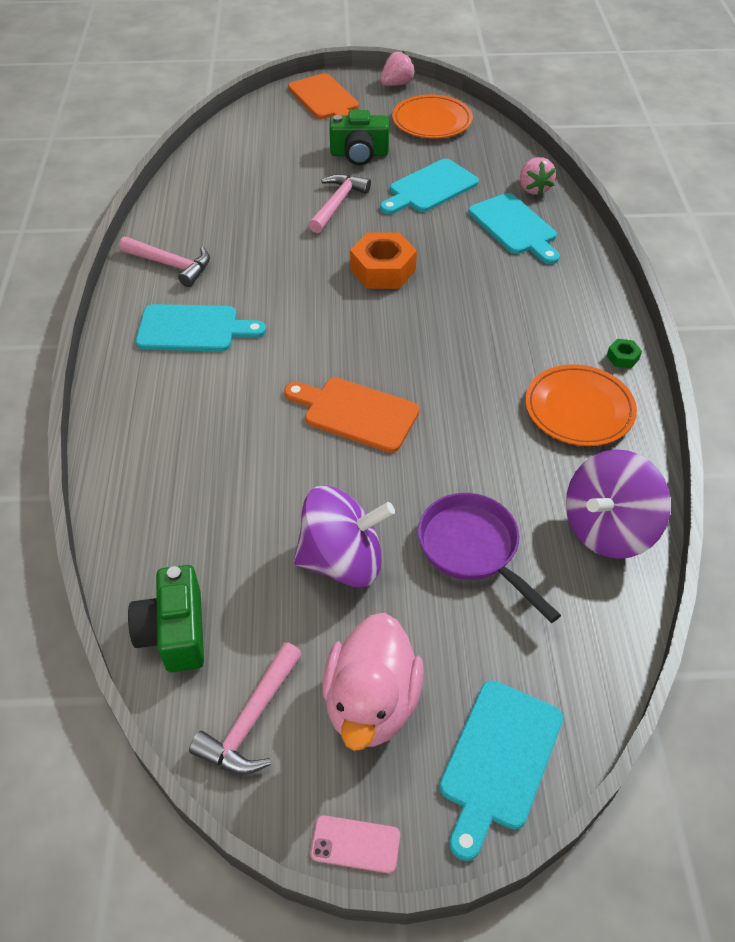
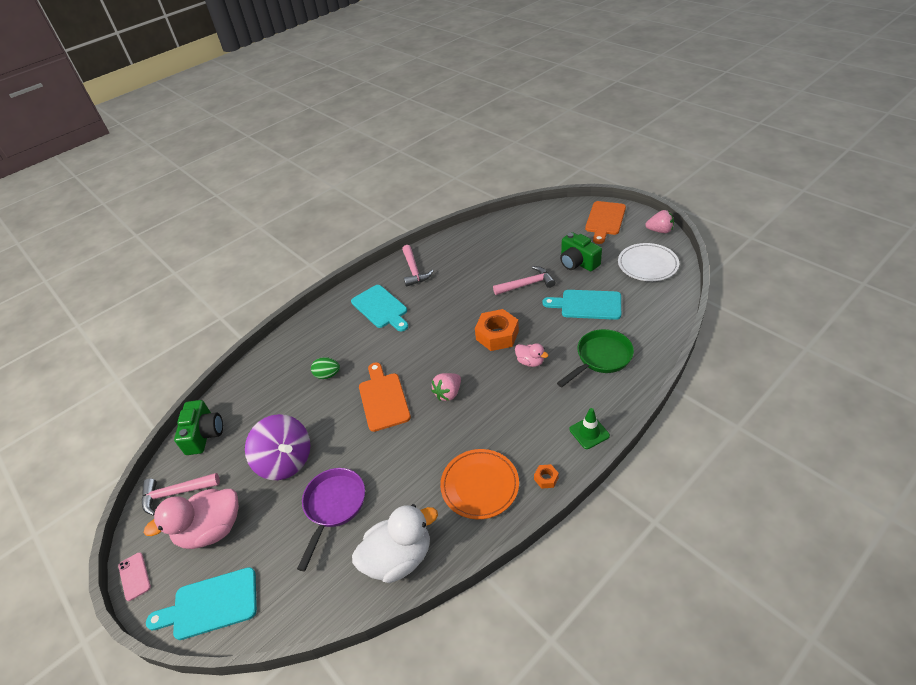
camera: 55 degrees right, 5 degrees down
green camera [128,565,204,672] -> green camera turned 135 degrees clockwise [174,400,223,455]
orange plate [392,94,473,138] -> white plate [618,243,679,281]
turquoise cutting board [468,193,560,264] -> green pan [557,329,634,387]
pink strawberry [520,157,556,196] -> pink strawberry moved to [431,373,461,401]
purple spinning top [566,449,671,559] -> white duck [352,504,438,583]
green nut [607,339,642,369] -> orange nut [534,464,559,489]
none -> green egg [311,357,340,379]
none -> pink duck [515,343,549,367]
none -> green traffic cone [569,408,610,449]

